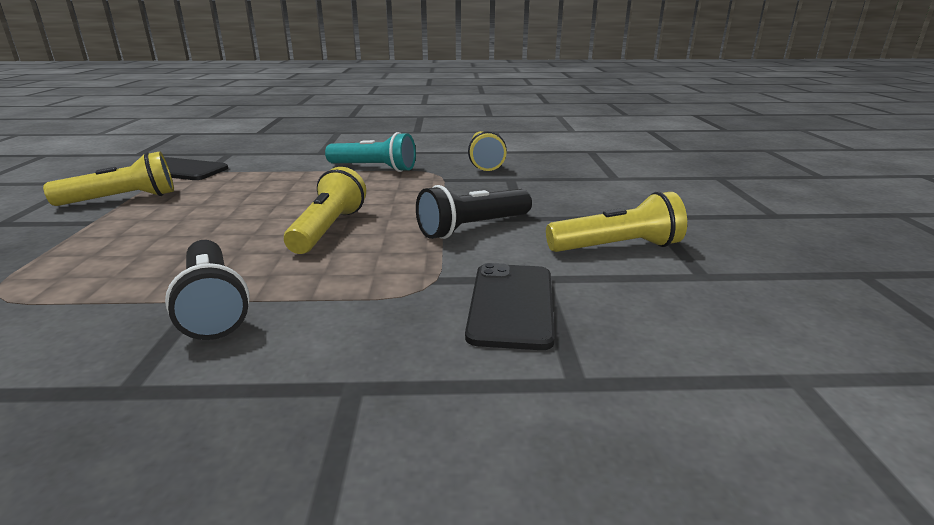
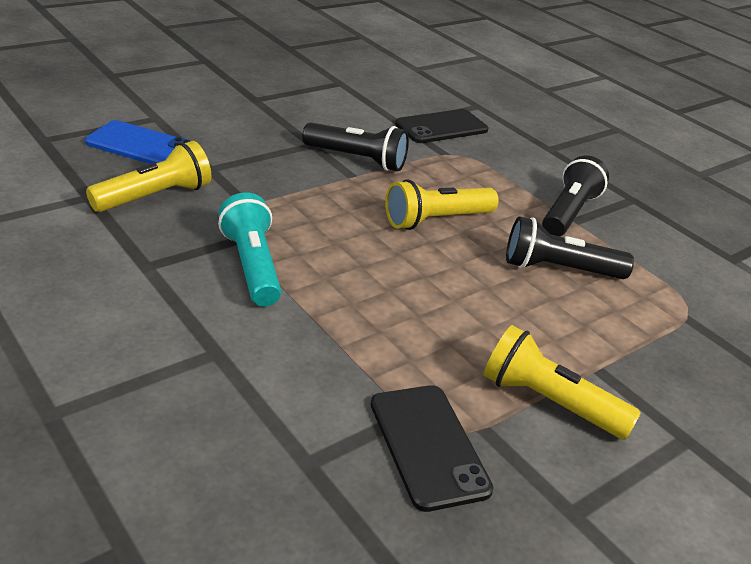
camera: 130 degrees left, 10 degrees up
yellow flashlight [546,192,687,252] -> none
none -> blue phone [85,120,191,164]
none -> black flashlight [506,216,634,279]

